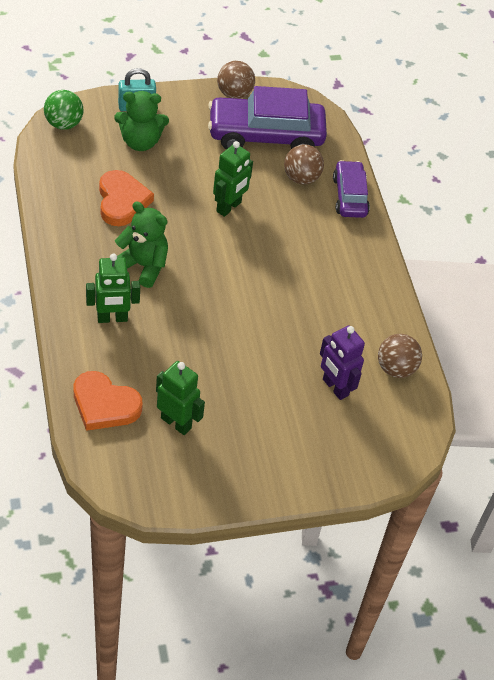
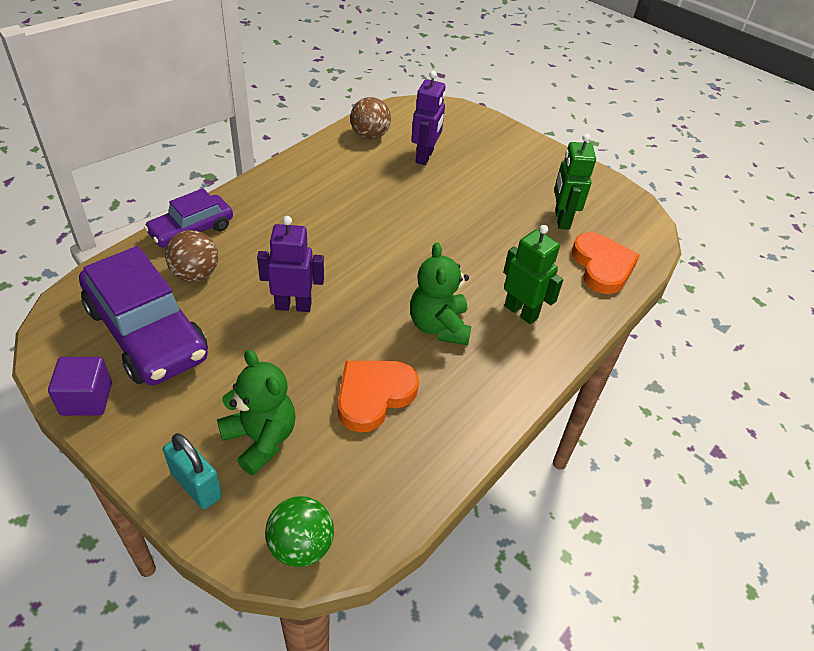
camera: 125 degrees left, 5 degrees down
green robot [213,141,253,217] -> purple robot [257,216,324,312]
brown ball [217,61,255,99] -> purple cube [48,357,112,416]

